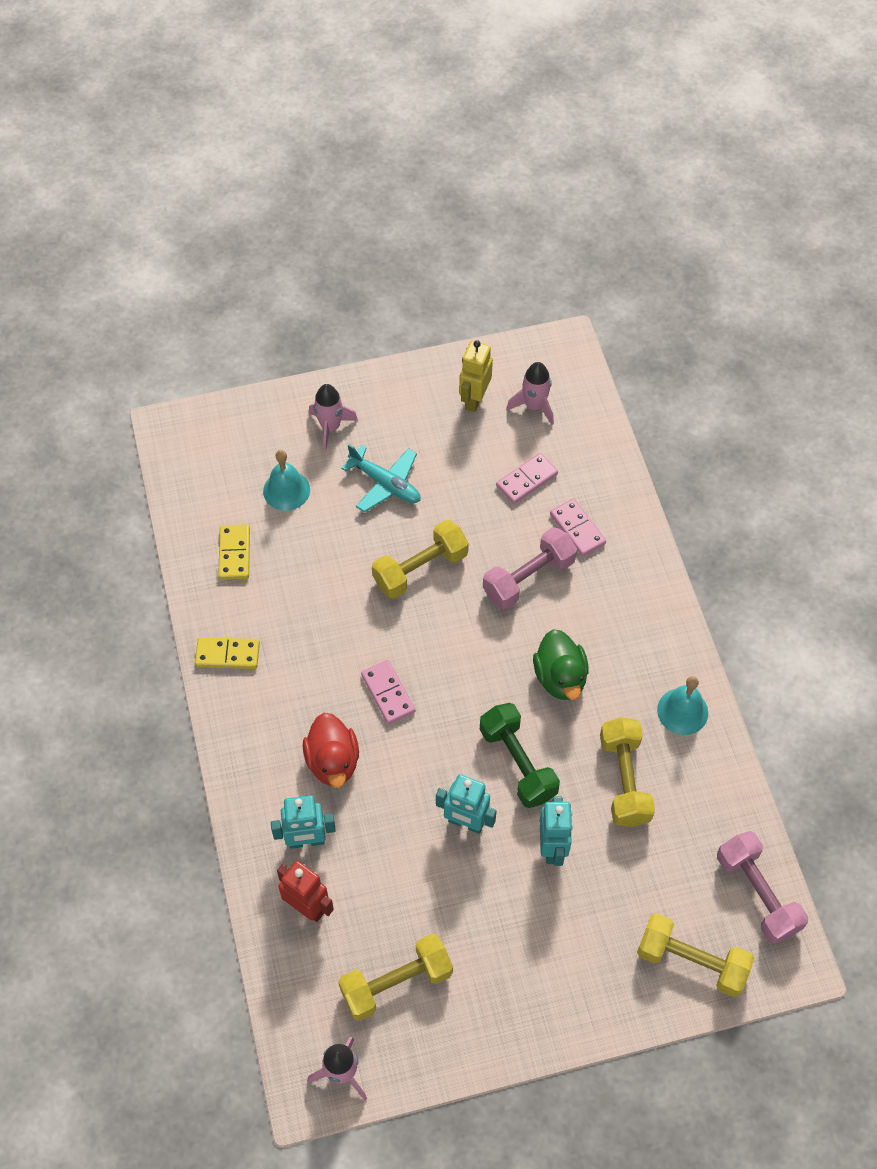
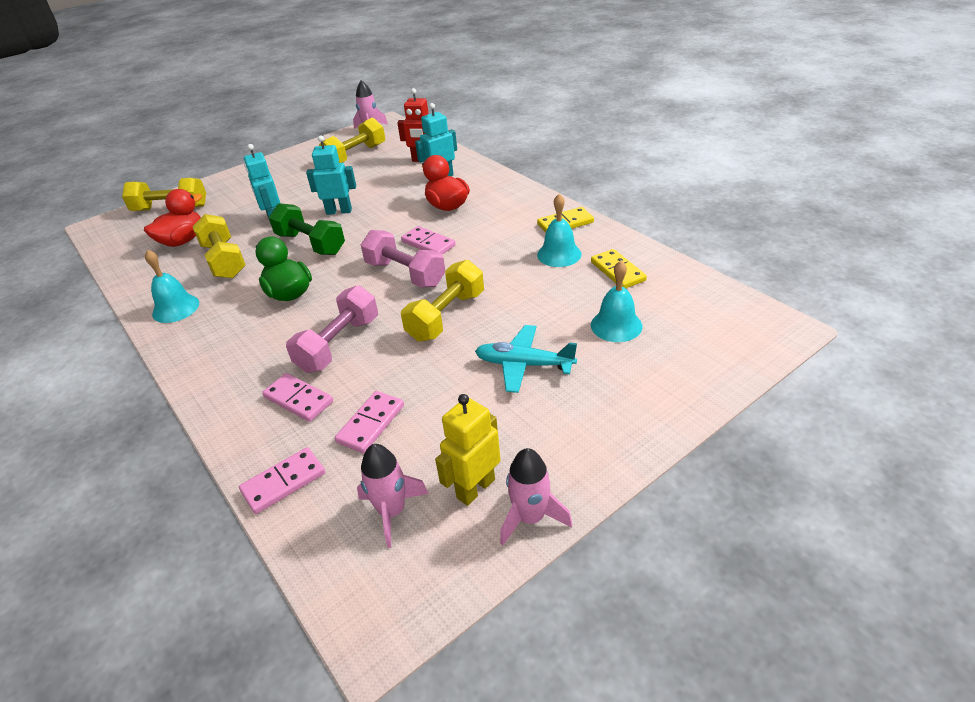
camera: 160 degrees right, 20 degrees down
pink rocket [309,384,358,451] -> pink rocket moved to [500,448,572,546]
yellow robot [459,340,493,412] -> yellow robot turned 135 degrees counterclockwise [435,394,501,506]
pink dumbbell [717,831,808,944] -> pink dumbbell moved to [361,230,445,288]
none -> red duck [144,189,202,247]
none -> pink domino [239,447,325,514]
none -> turquoise bell [537,194,582,267]

